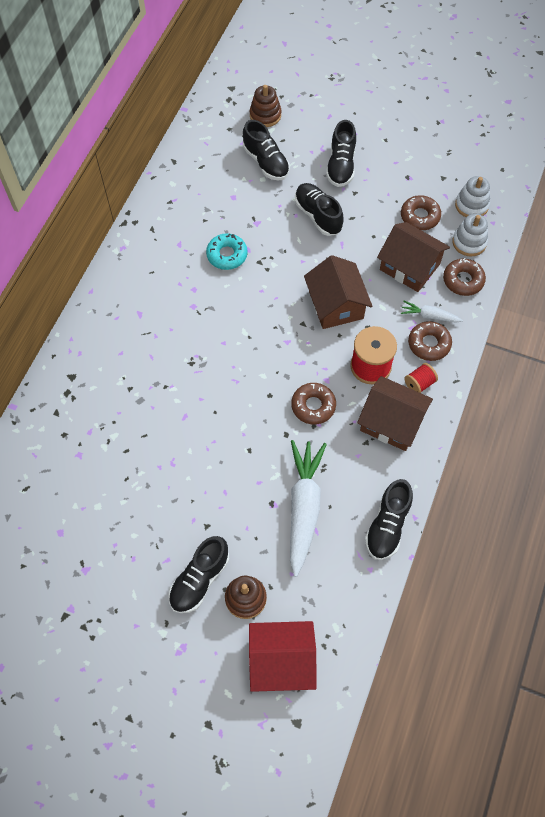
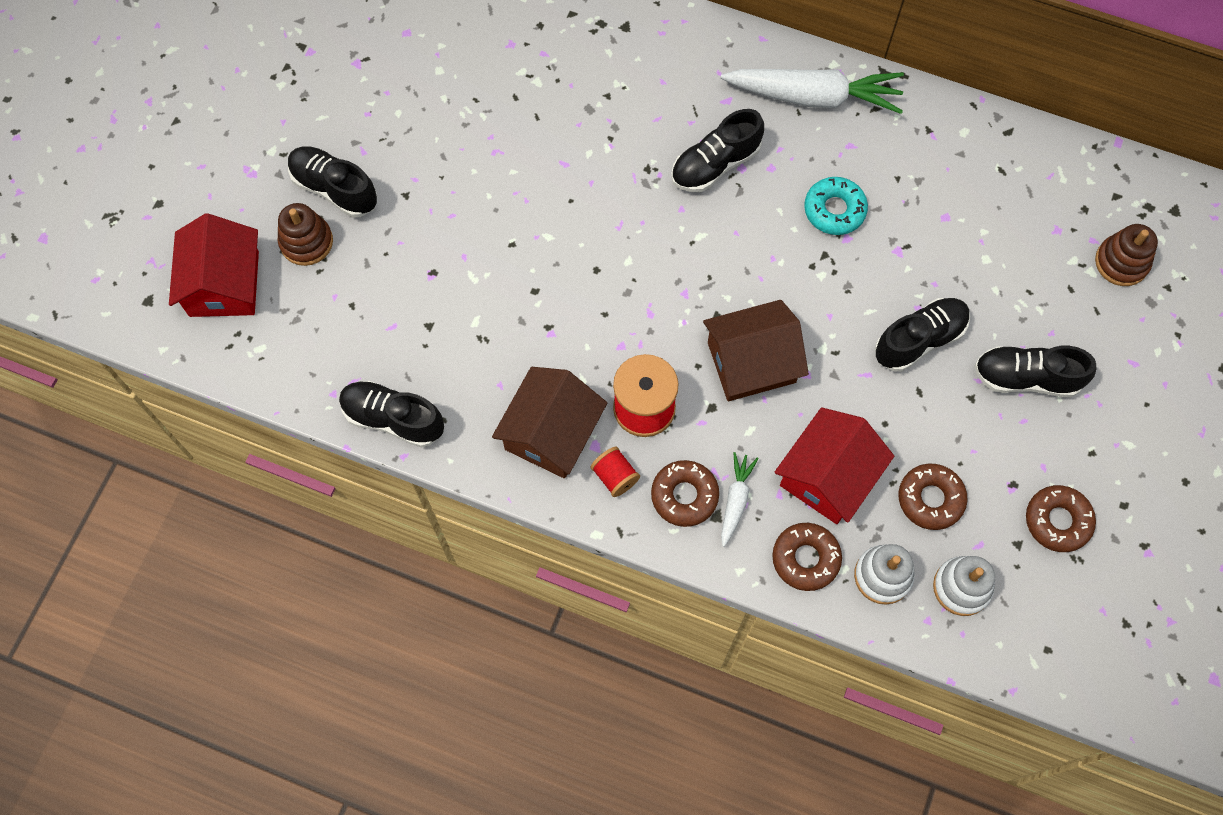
camera: 90 degrees right, 5 degrees up
black shoe [243,120,290,180] -> black shoe moved to [671,109,764,192]
white carrot [290,440,327,577] -> white carrot moved to [721,69,904,114]
brown donut [291,383,336,424] -> brown donut moved to [1026,485,1096,552]
brown house [377,222,450,292] -> red house [775,407,894,524]

